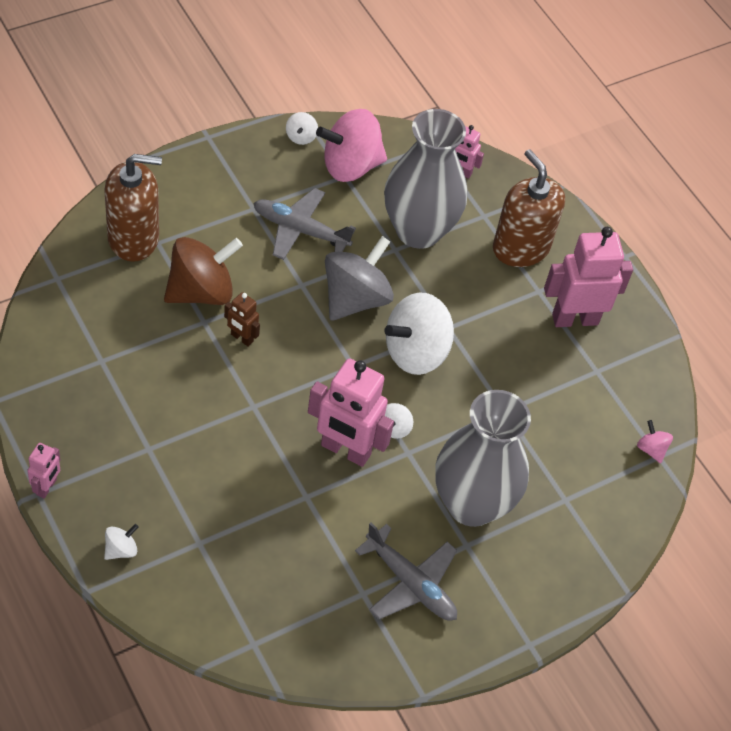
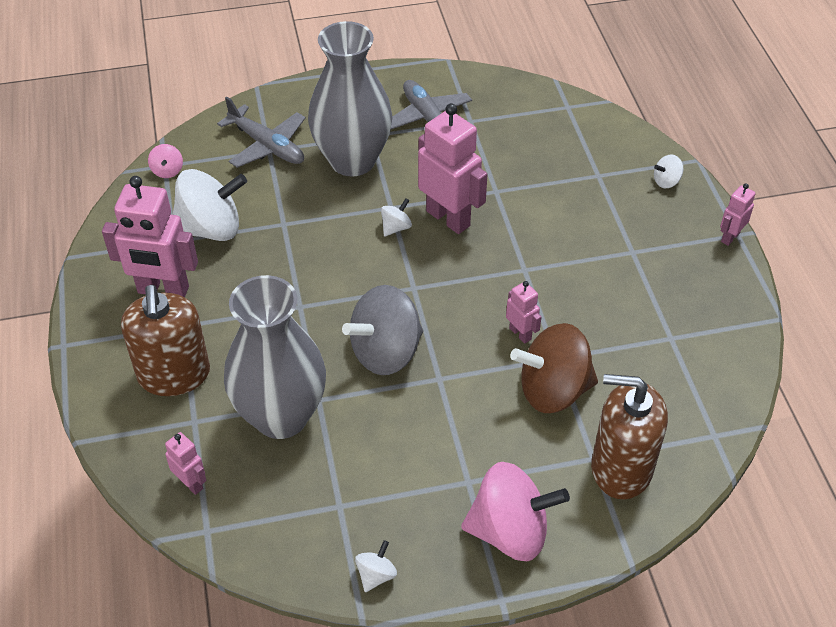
camera: 155 degrees left, 5 degrees down
brown robot [224,292,260,347] -> pink robot [506,281,541,344]
grey plane [253,188,356,260] -> grey plane moved to [217,96,305,168]
pink spinning top [316,109,387,182] -> pink spinning top moved to [461,462,570,561]
white spinning top [384,293,454,375] -> white spinning top moved to [173,169,247,241]

